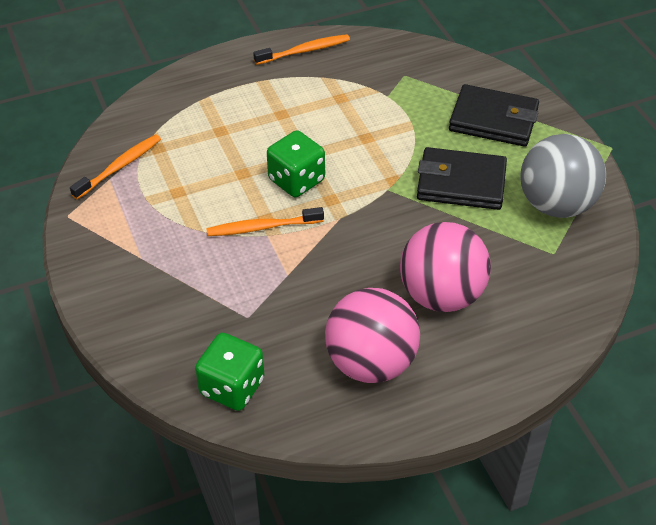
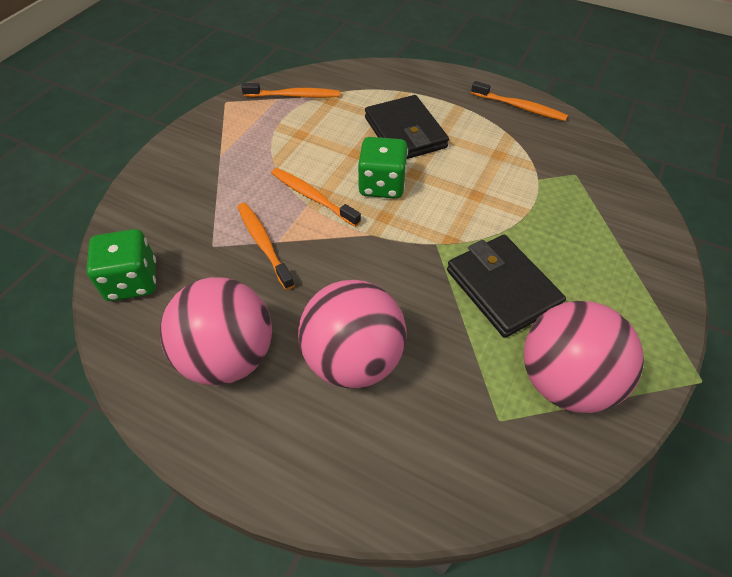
camera: 50 degrees right, 5 degrees up
black wallet [449,84,539,147] -> black wallet moved to [365,95,449,159]
grey ball [520,134,606,218] -> pink ball [523,301,644,413]
none -> orange toothbrush [238,203,295,290]

